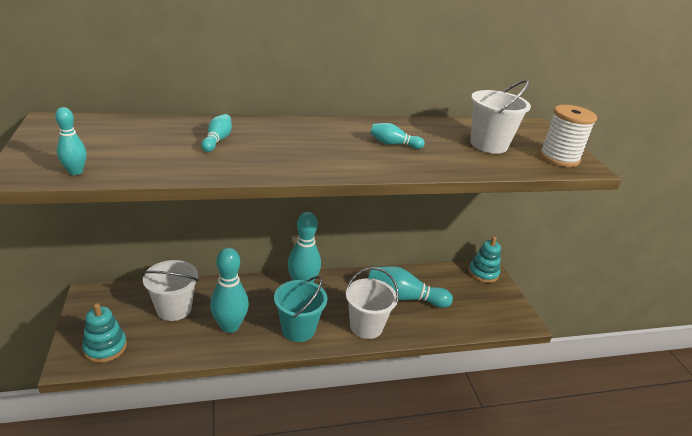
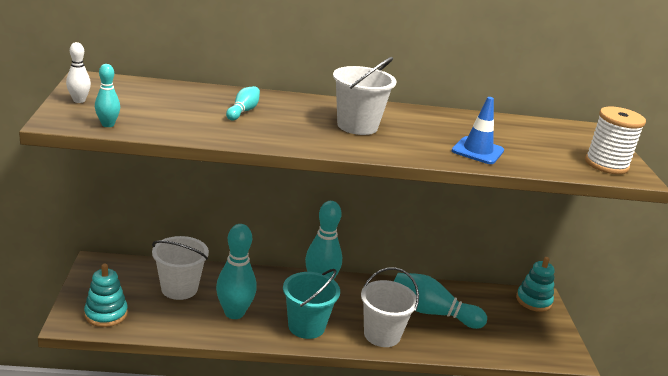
camera: 10 degrees right, 5 degrees down
turquoise bowling pin [370,123,425,149] -> none
white bucket [470,80,531,154] -> white bucket moved to [333,57,396,135]
none -> white bowling pin [66,42,91,103]
none -> blue traffic cone [452,97,504,164]

